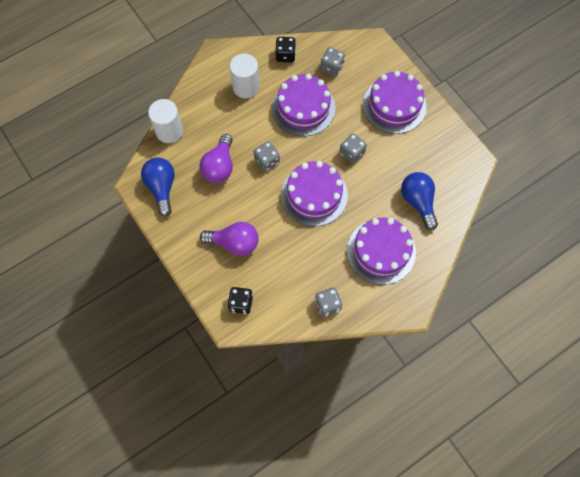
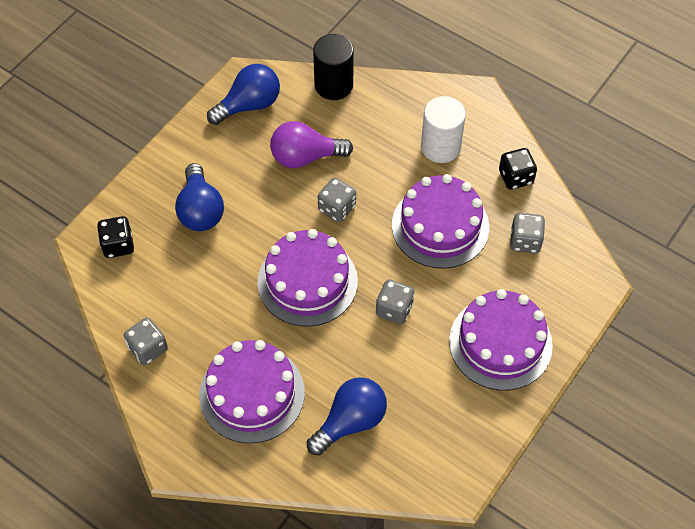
camera: 70 degrees right, 10 degrees down
white cylinder [148,99,183,143] -> black cylinder [313,34,354,100]
purple light bulb [200,222,259,256] -> blue light bulb [175,163,224,231]

